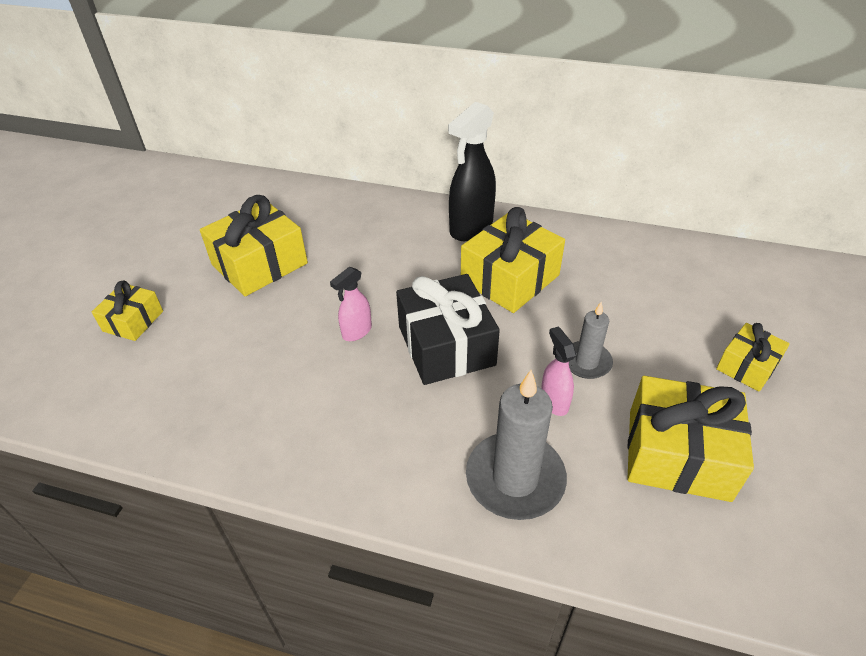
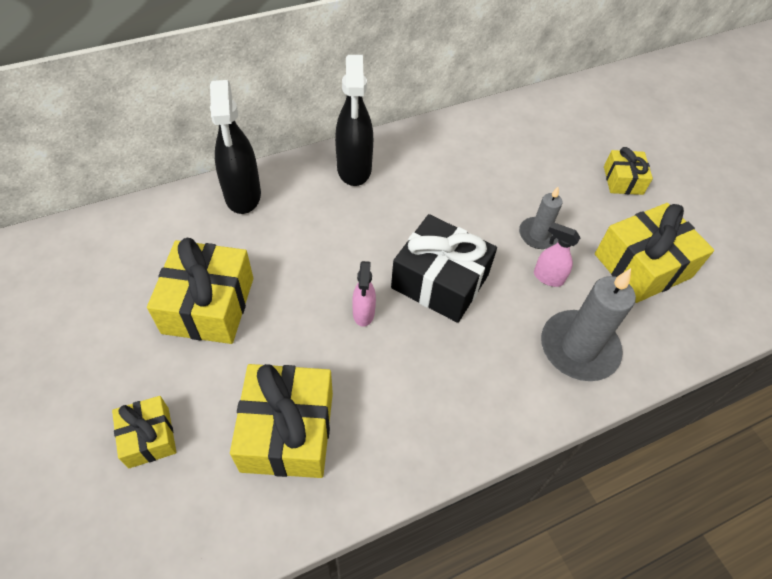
camera: 45 degrees left, 10 degrees up
yellow gift [461,207,565,313] -> yellow gift moved to [230,364,333,478]
none -> black spray bottle [210,80,261,214]

